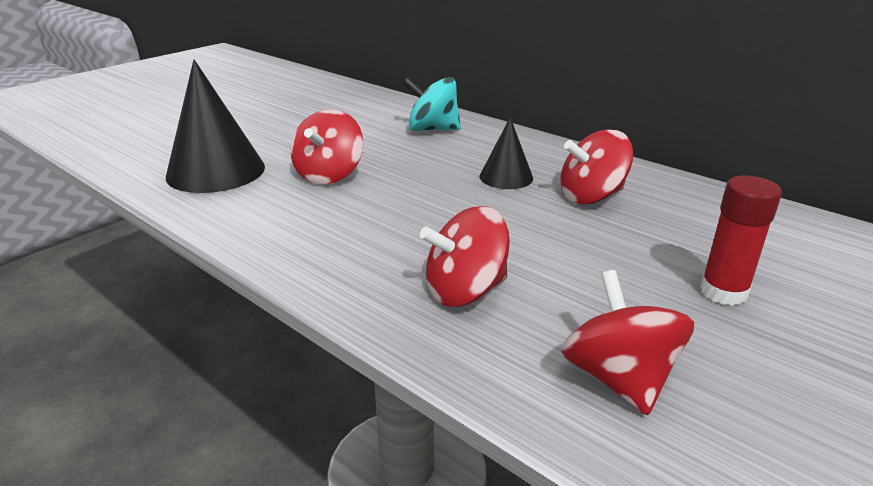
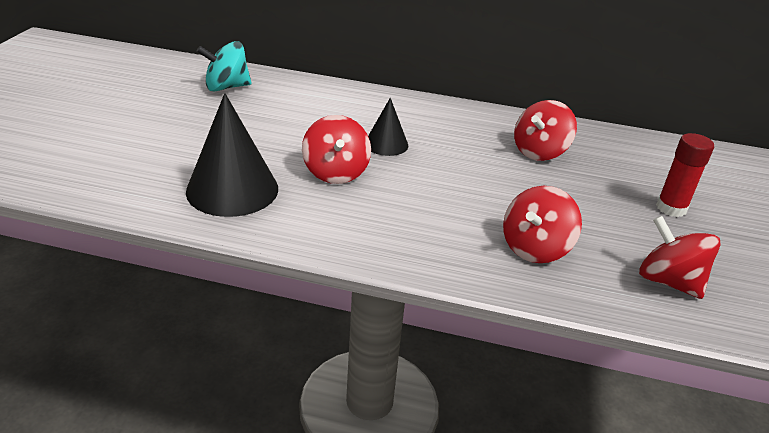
camera: 30 degrees left, 5 degrees up
turquoise spinning top [403,77,461,131] -> turquoise spinning top moved to [197,41,252,91]
black cone [480,117,533,189] -> black cone moved to [368,98,408,156]

